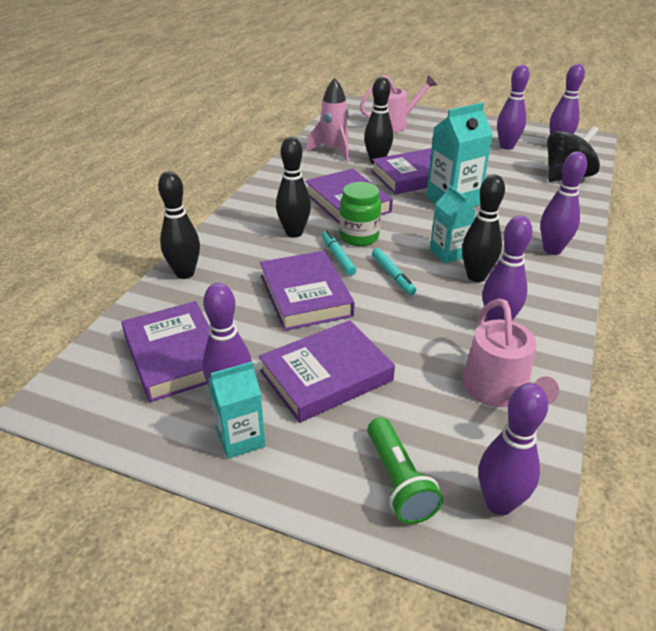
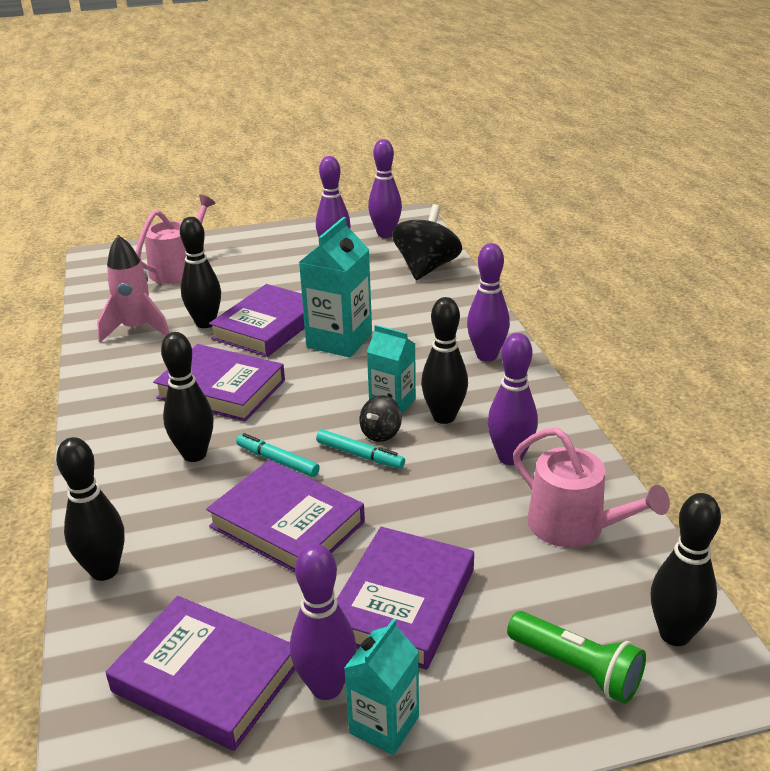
camera: 35 degrees left, 5 degrees down
green jar [339,182,381,246] -> none
purple bowling pin [479,383,548,515] -> black bowling pin [651,493,721,646]
none -> black spinning top [360,395,402,442]

